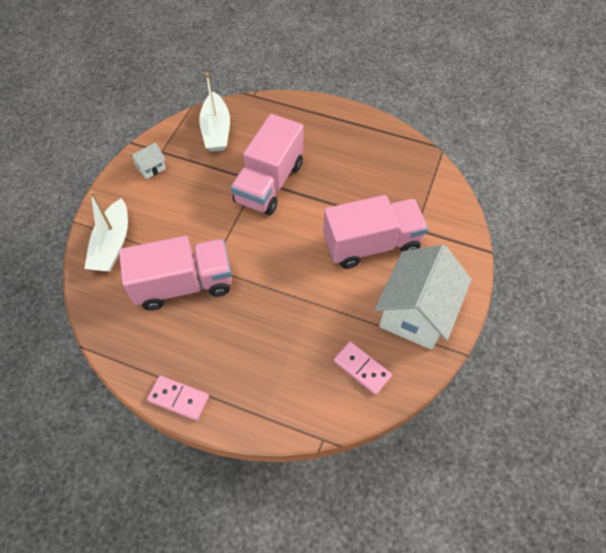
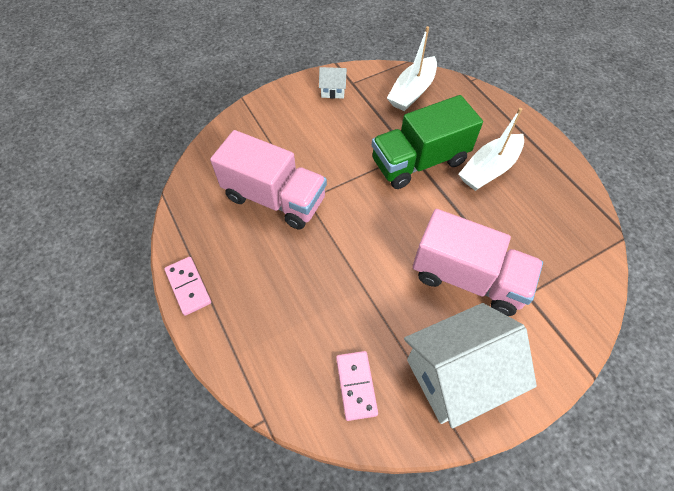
camera: 40 degrees right, 0 degrees up
white boat [84,191,128,272] -> white boat moved to [458,108,524,191]
pink truck [230,114,303,215] -> green truck [372,95,483,189]

